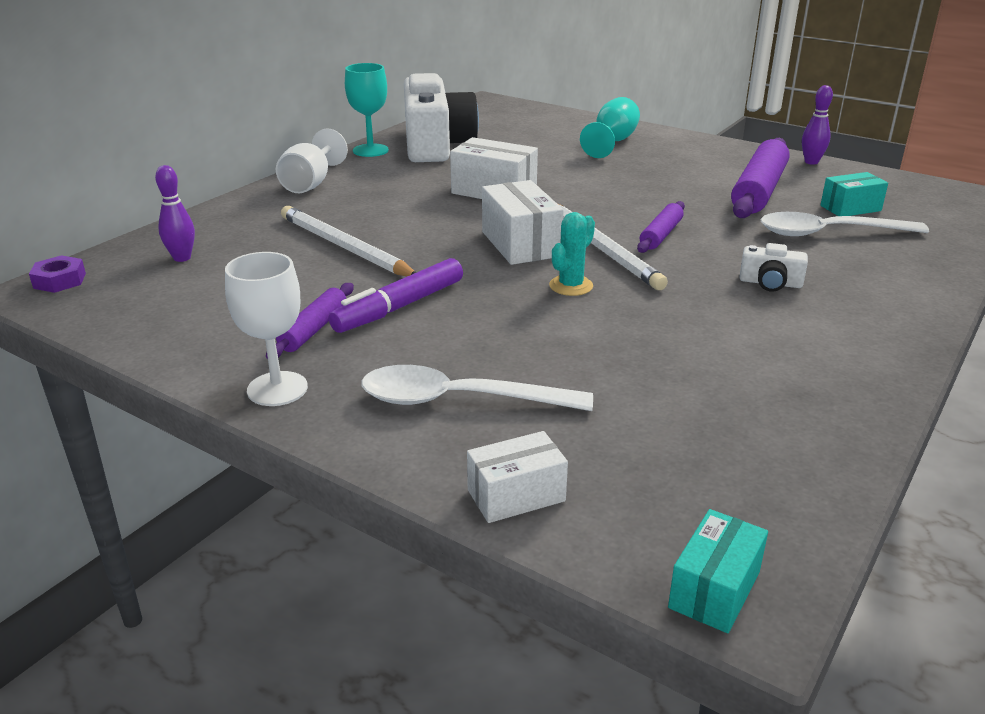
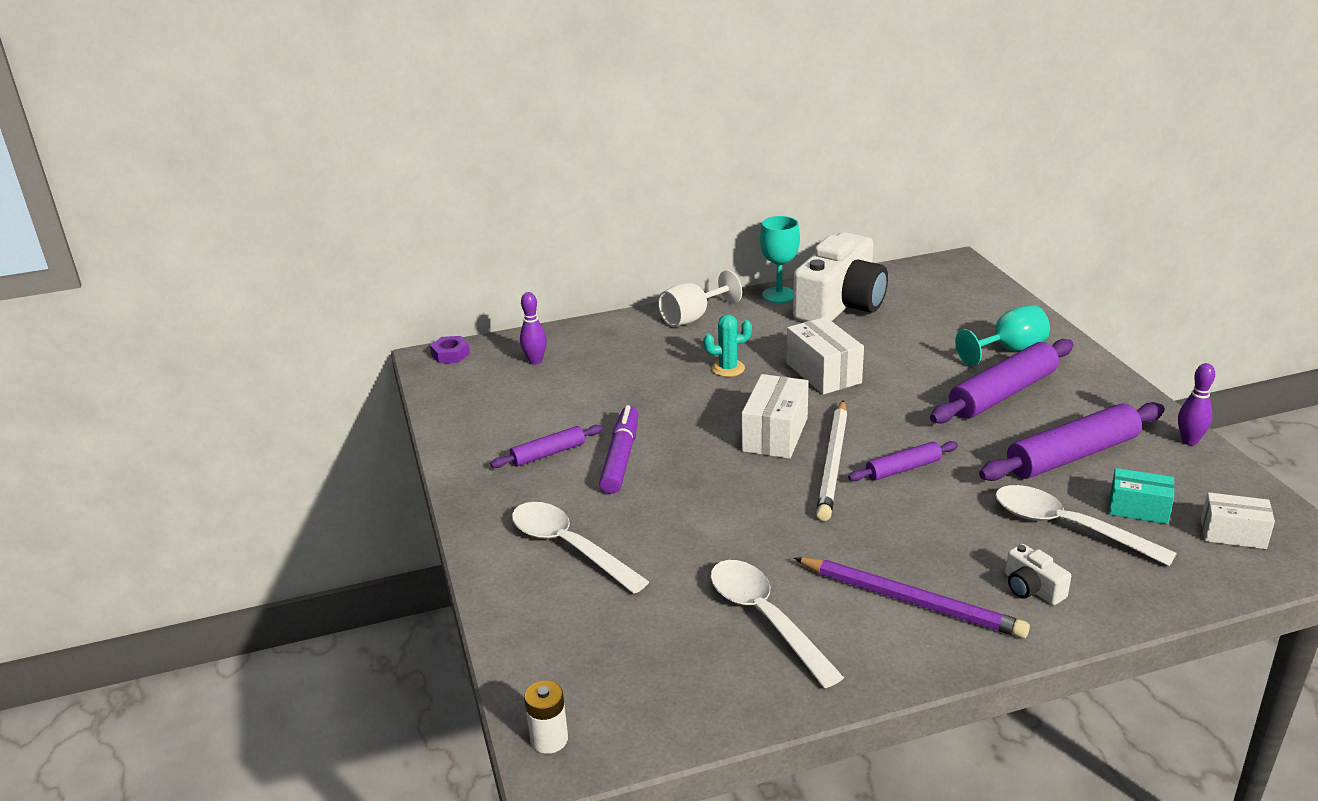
camera: 40 degrees right, 0 degrees up
white goblet [225,252,308,406] -> none
white pencil [281,206,416,276] -> none
purple marker [329,258,463,333] -> purple marker turned 105 degrees clockwise [599,405,639,494]
white box [467,431,568,523] -> white box moved to [1201,492,1275,549]
turquoise cactus [549,212,595,296] -> turquoise cactus moved to [704,314,752,377]
turquoise box [668,509,768,633] -> white battery [524,681,568,754]
white camera [740,243,808,292] -> white camera moved to [1005,544,1071,605]
none -> white spoon [710,560,844,688]
none -> purple pencil [794,557,1030,638]
none -> purple rolling pin [930,339,1073,424]

